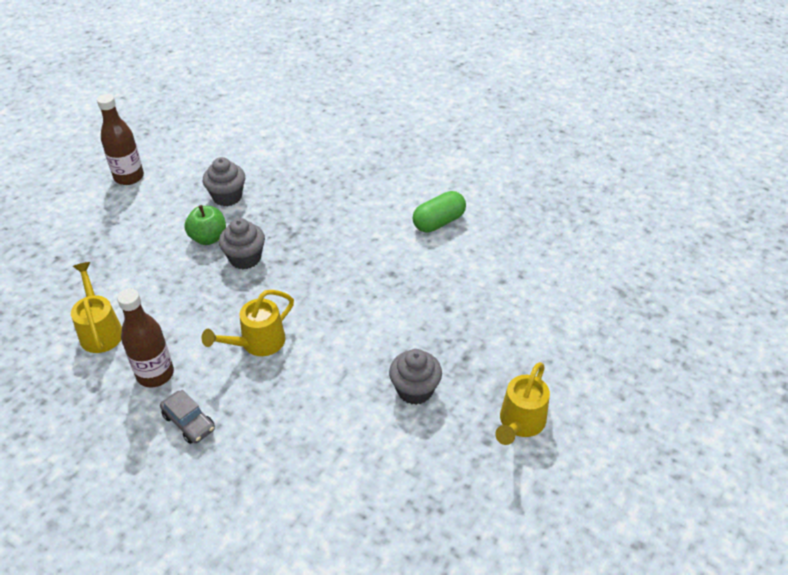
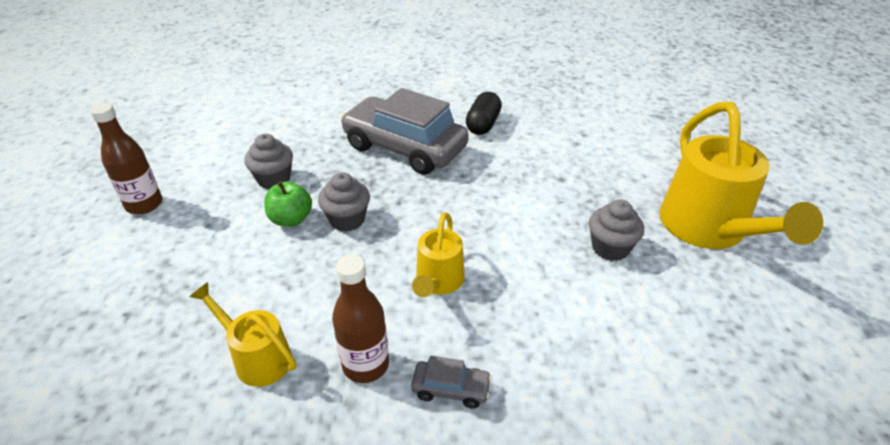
camera: 35 degrees left, 5 degrees down
green capsule [413,191,466,233] -> black capsule [466,92,502,135]
yellow watering can [495,362,550,445] -> yellow watering can [660,102,823,249], size x1.88
none -> grey car [340,88,469,175]

